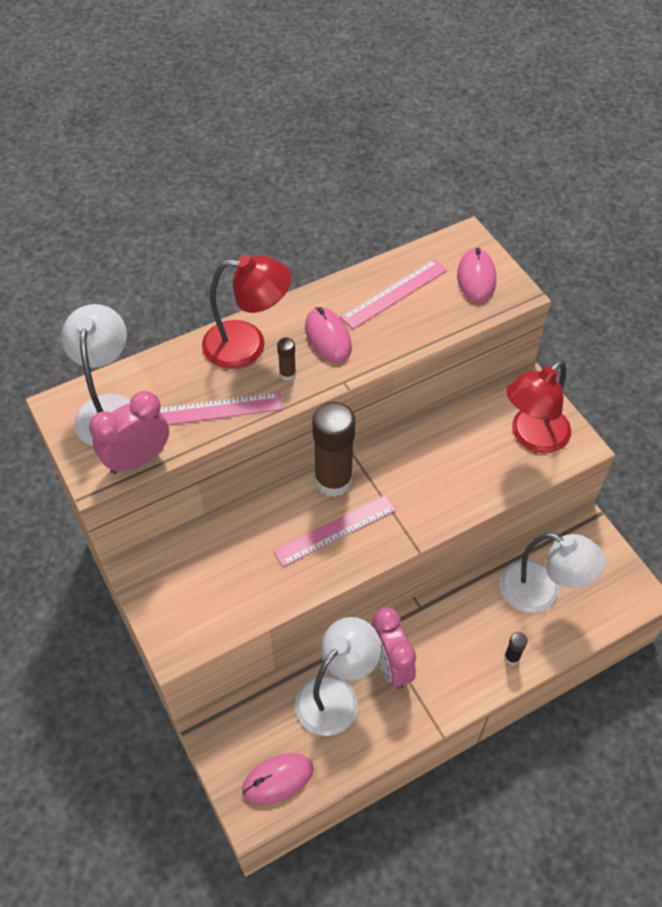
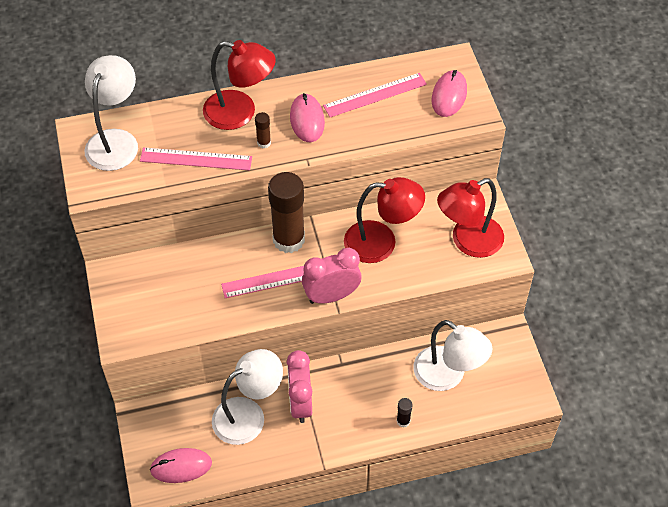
camera: 15 degrees right, 0 degrees up
pink clock [89,391,169,474] -> pink clock moved to [302,248,362,304]
none -> red lamp [344,177,425,263]

